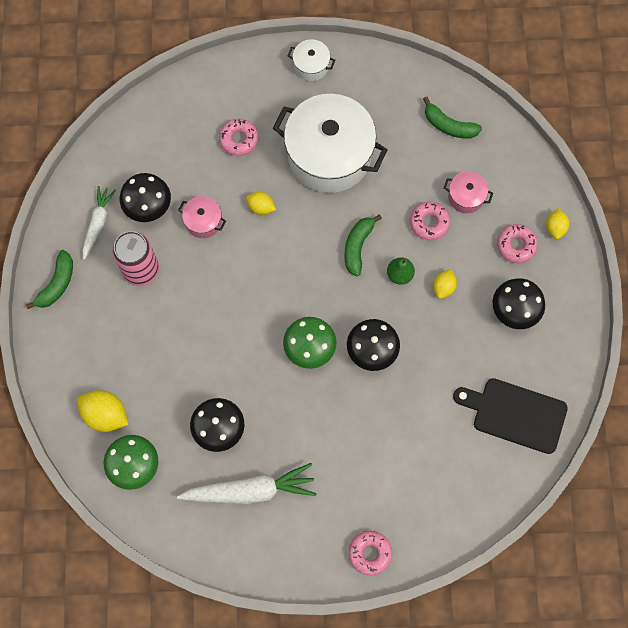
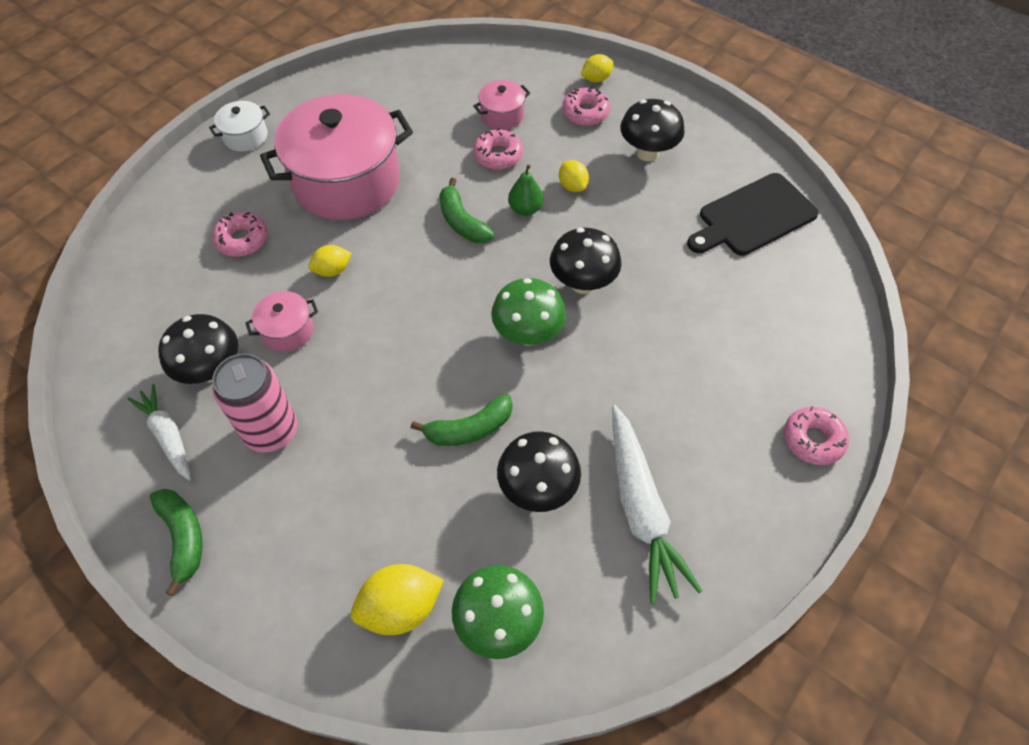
camera: 50 degrees left, 15 degrees down
white carrot [177,463,316,504] -> white carrot turned 135 degrees clockwise [612,405,702,604]
white pot [273,94,388,193] -> pink pot [260,94,413,220]
green banana [423,97,482,139] -> green banana moved to [411,394,513,446]
yellow lemon [546,208,569,239] -> yellow lemon turned 75 degrees counterclockwise [581,54,614,82]

